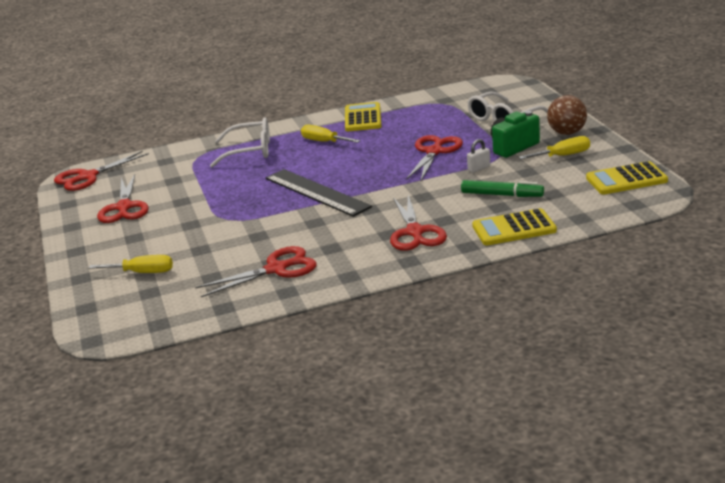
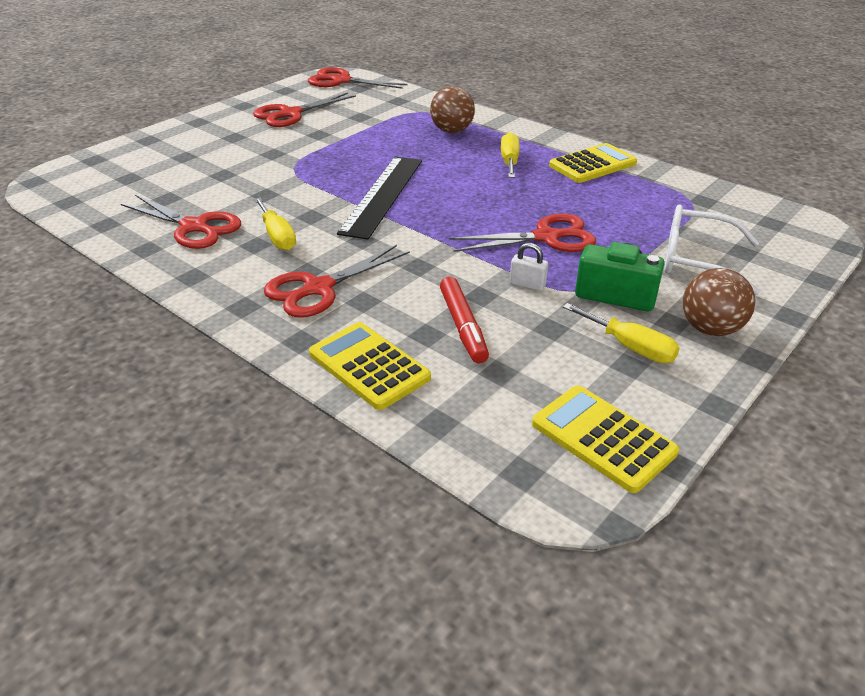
camera: 55 degrees right, 10 degrees up
yellow screwdriver [89,255,173,273] -> yellow screwdriver moved to [254,197,296,251]
white glasses [210,117,270,168] -> brown ball [430,86,475,133]
green marker [461,180,544,197] -> red marker [440,277,489,363]

